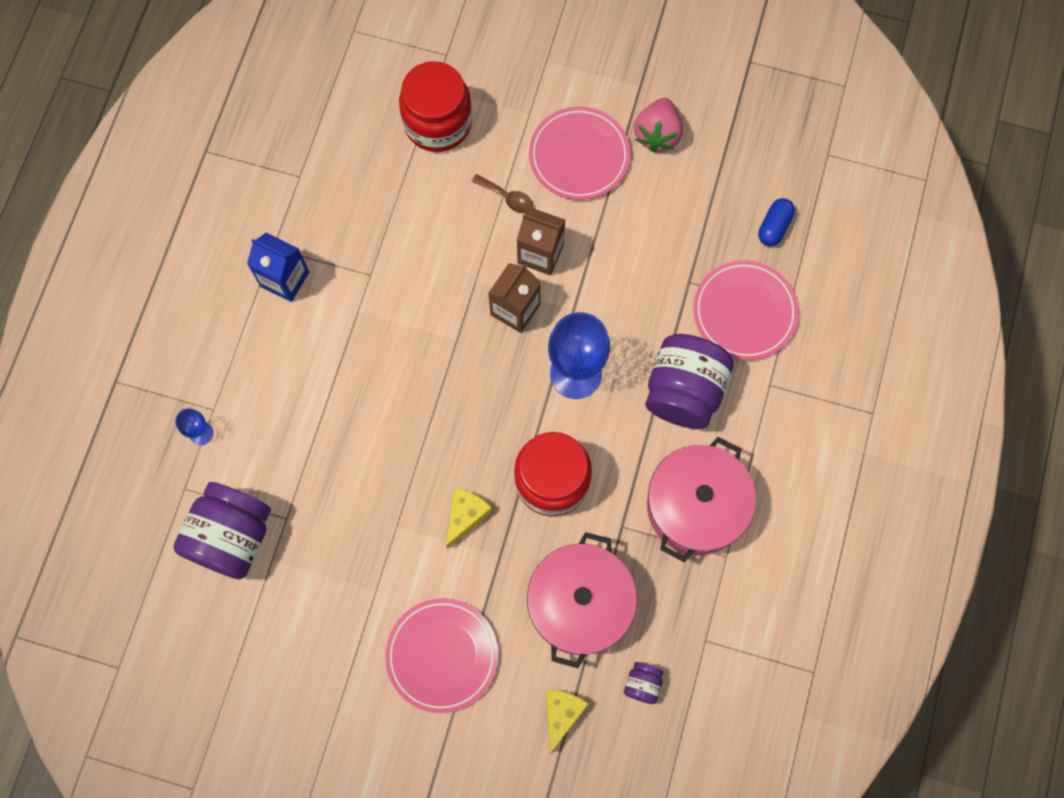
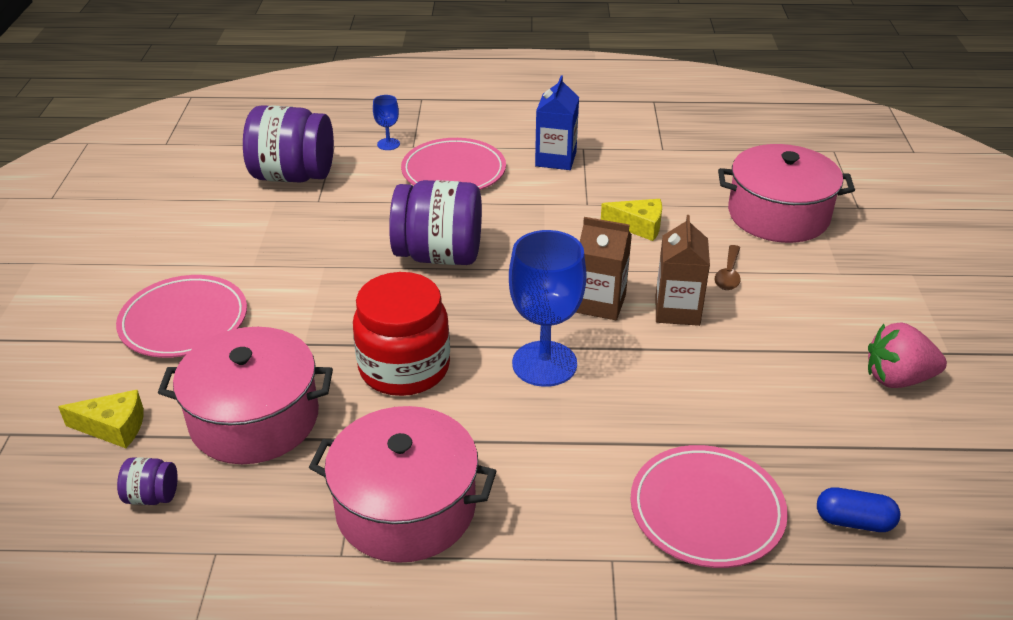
camera: 75 degrees right, 35 degrees down
red jar [399,61,472,152] -> pink pot [718,144,855,243]
yellow cheese [446,488,492,549] -> yellow cheese moved to [601,199,662,241]
pink plate [529,106,630,200] -> pink plate moved to [401,138,506,190]
purple jar [645,334,734,429] -> purple jar moved to [389,180,482,265]

